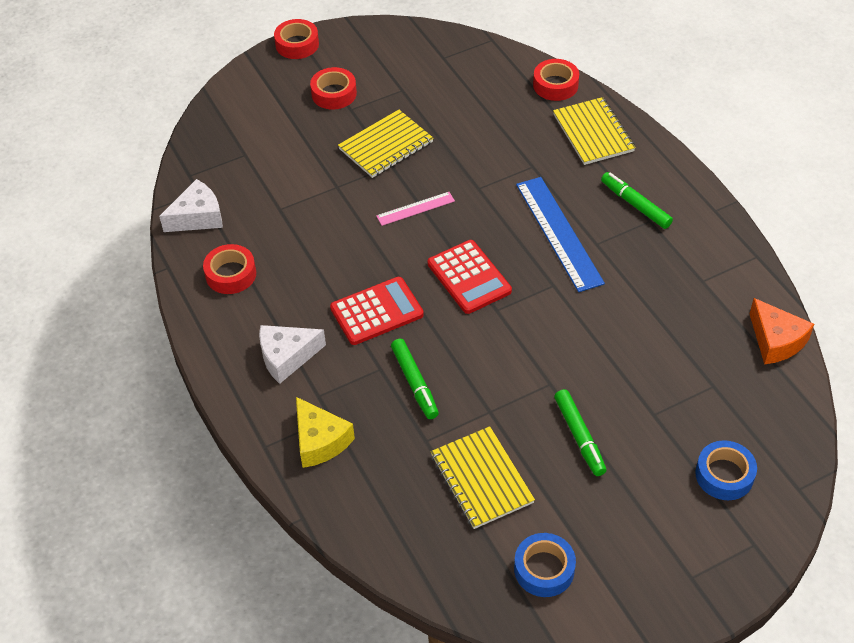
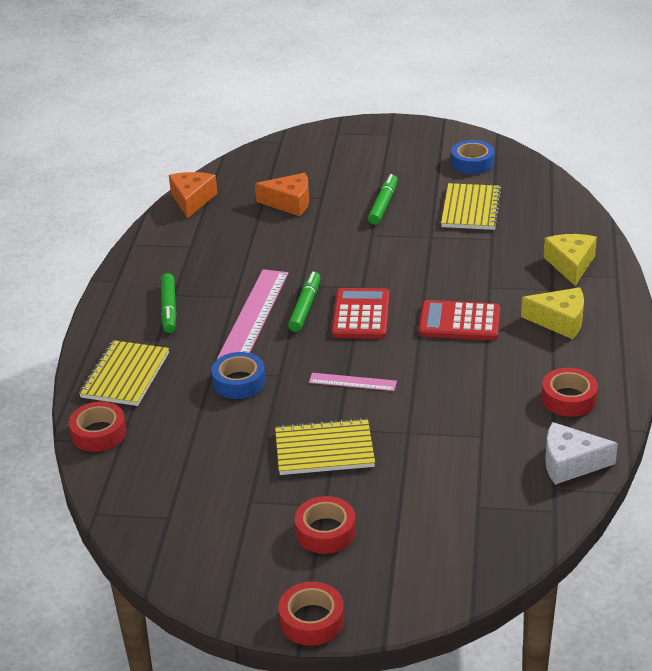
camera: 145 degrees left, 15 degrees down
white cheese [259,325,326,384] -> yellow cheese [521,287,584,339]
green marker [391,339,439,419] -> green marker moved to [288,272,321,332]
blue ruler [516,177,605,292] -> pink ruler [217,269,288,359]
blue tape [695,440,757,500] -> blue tape moved to [211,352,266,399]
none -> orange cheese [255,173,309,216]

